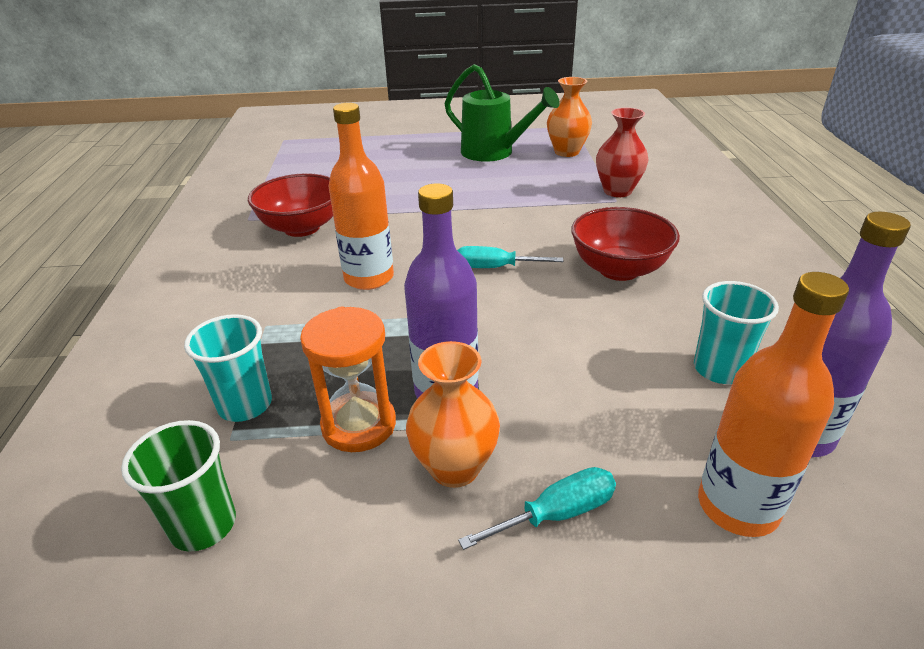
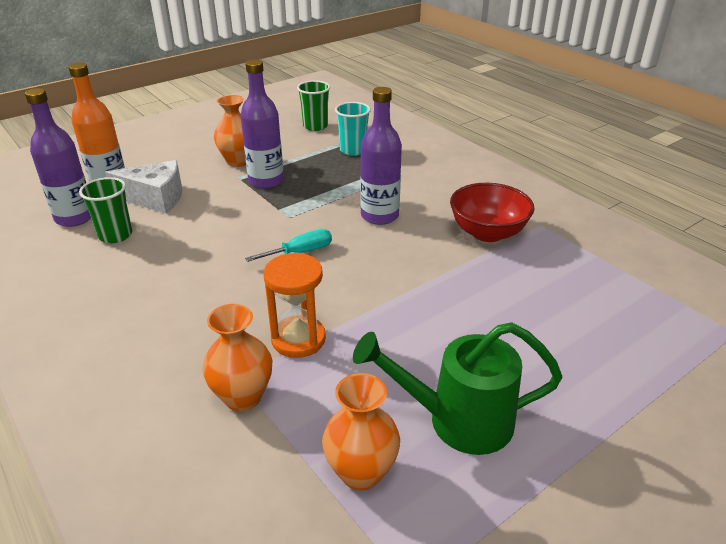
camera: 145 degrees right, 0 degrees up
orange hourglass [300,306,396,452] -> orange hourglass moved to [263,253,326,358]
orange bottle [328,103,394,290] -> purple bottle [360,87,402,225]
turquoise screwdriver [458,467,616,550] -> none
red bowl [571,207,680,281] -> none
red vase [596,108,648,197] -> orange vase [202,304,272,411]
turquoise cup [694,281,779,384] -> green cup [79,177,132,243]
none -> white cheese [105,160,182,213]

